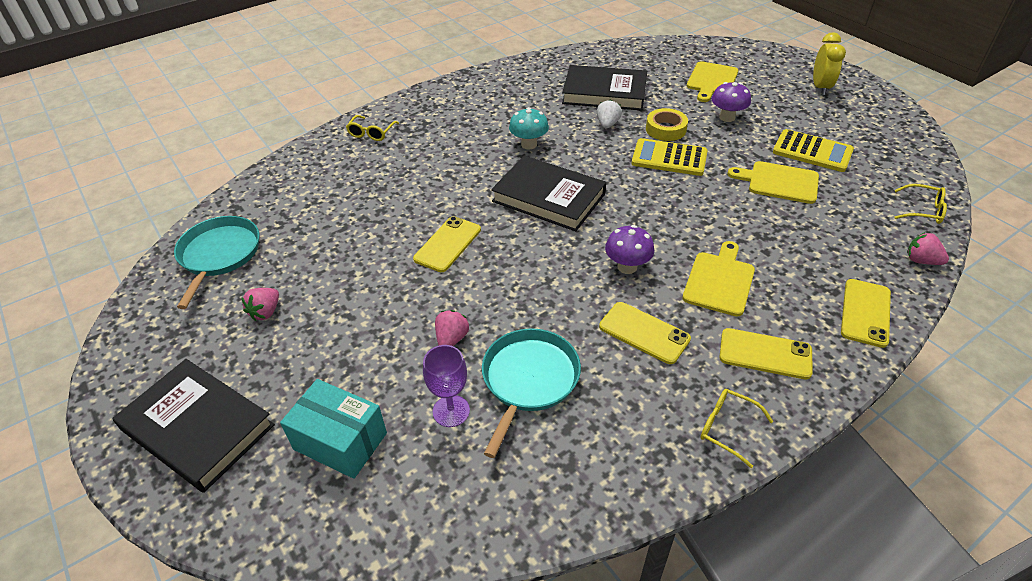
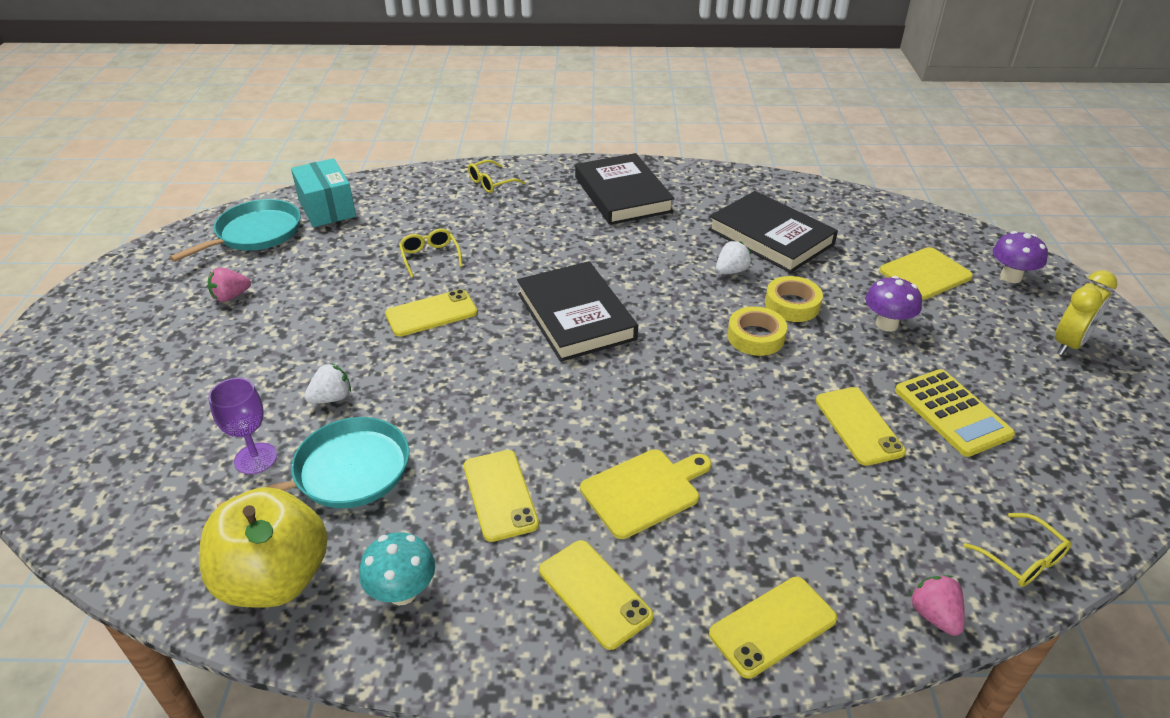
camera: 35 degrees right, 5 degrees down
black book [112,359,275,493] -> black book moved to [575,153,675,225]
turquoise box [280,379,387,479] -> turquoise box moved to [291,158,356,227]
pink strawberry [435,310,469,346] -> white strawberry [304,363,351,404]
turquoise mushroom [509,107,549,149] -> turquoise mushroom moved to [359,532,435,605]
purple mushroom [605,225,654,274] -> purple mushroom moved to [993,231,1048,283]
yellow calculator [631,138,708,176] -> yellow tape [727,306,787,356]
yellow glasses [700,389,773,468] -> yellow glasses moved to [399,229,463,278]
yellow cutting board [728,161,819,204] -> yellow phone [816,387,906,466]
none -> yellow apple [199,487,328,608]

